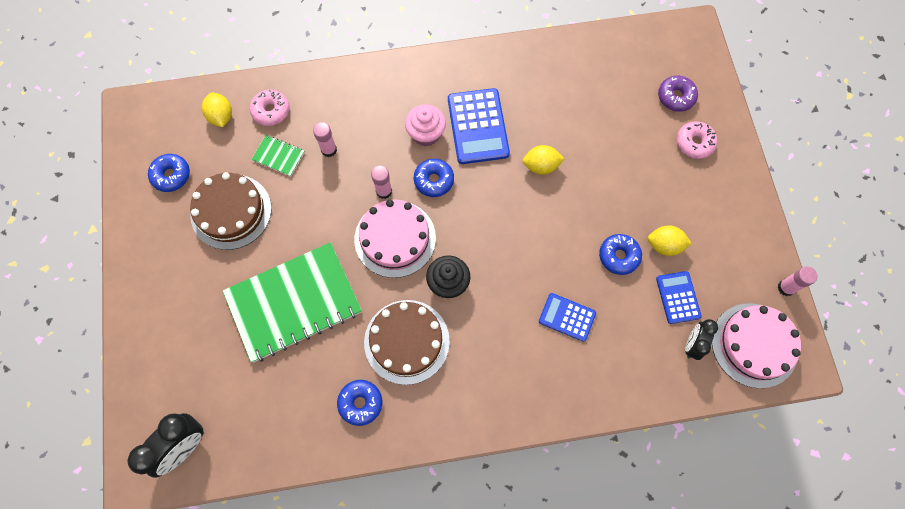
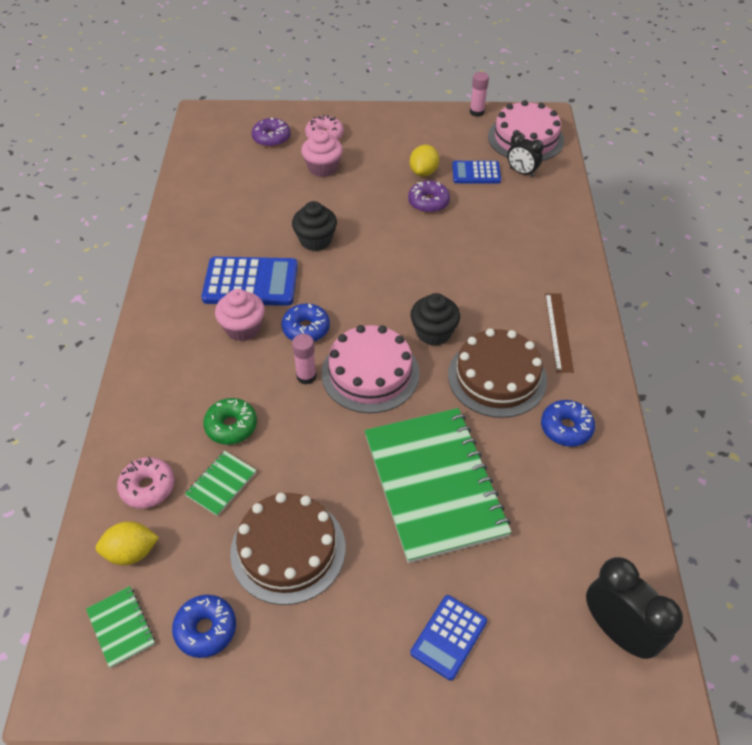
camera: 80 degrees left, 20 degrees down
pink glue stick [313,122,337,157] -> green donut [203,398,257,445]
yellow lemon [523,145,565,175] -> black cupcake [292,201,337,251]
blue calculator [539,293,596,342] -> blue calculator moved to [410,595,487,681]
blue donut [599,234,642,275] -> purple donut [408,181,450,213]
none -> green notebook [86,586,155,668]
none -> pink cupcake [301,129,343,177]
none -> brown ruler [545,293,574,373]

